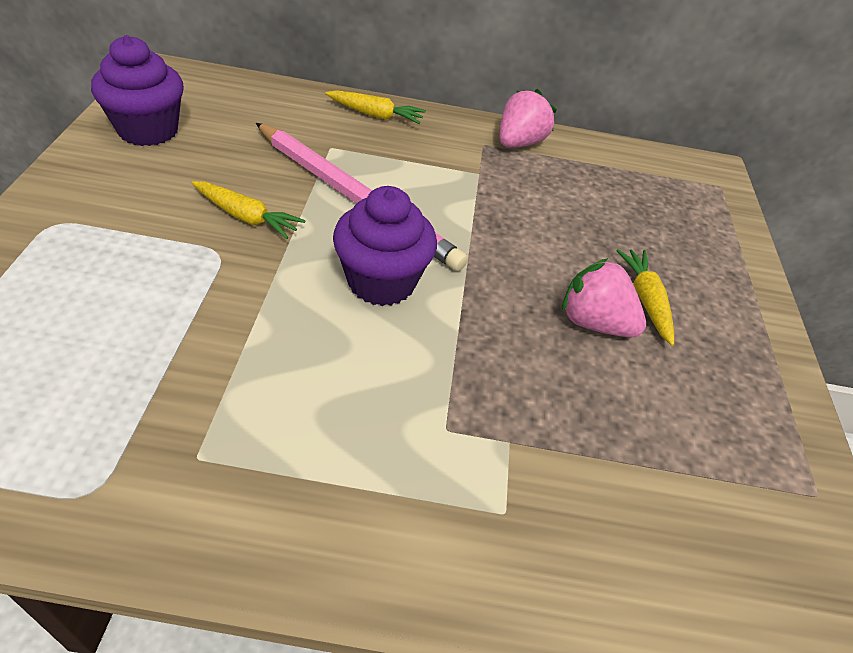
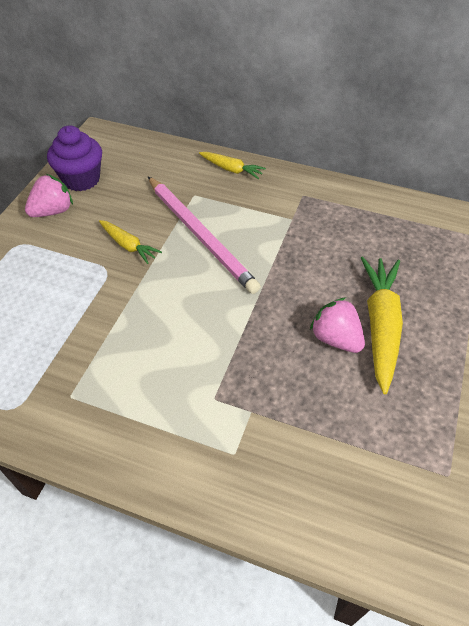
camera: 20 degrees right, 5 degrees up
purple cupcake [333,186,437,306] -> none
pink strawberry [499,89,557,148] -> pink strawberry moved to [25,174,73,217]
yellow carrot [616,249,674,346] -> yellow carrot [361,257,403,394], size x1.81

